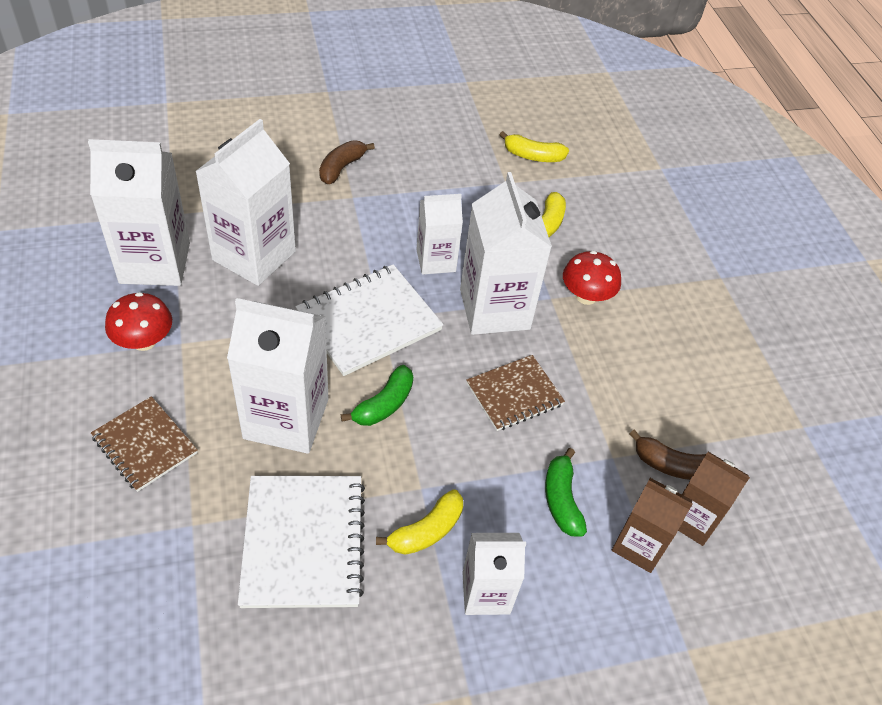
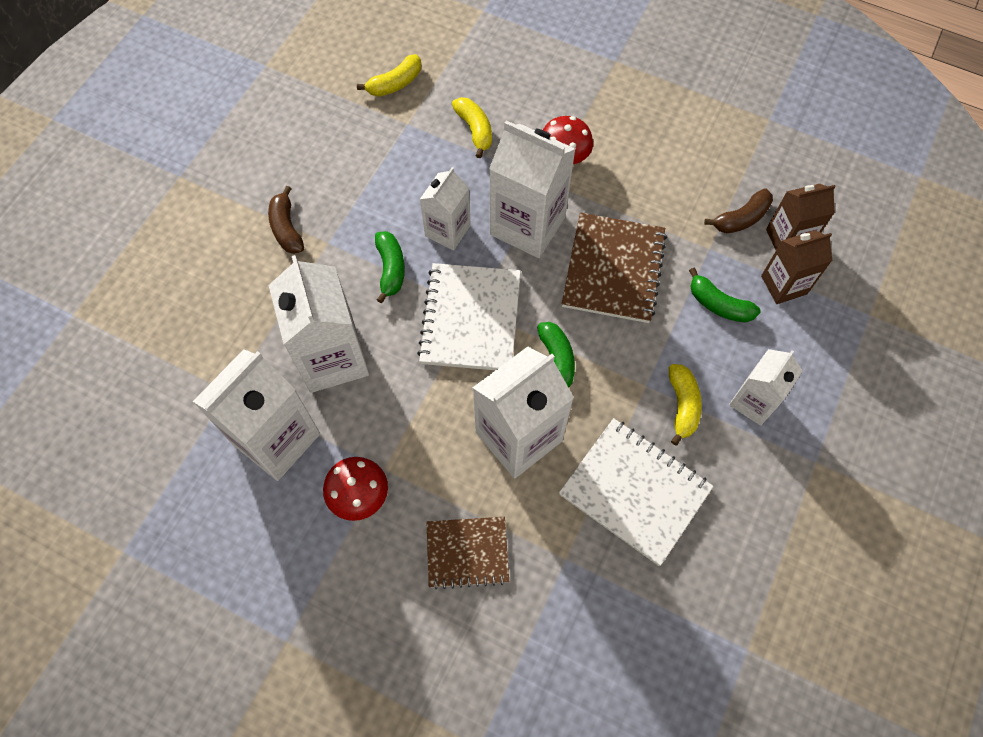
camera: 45 degrees left, 15 degrees up
brown notebook [466,355,565,431] -> brown notebook [562,213,667,323], size x1.55
none -> green banana [375,231,405,303]

